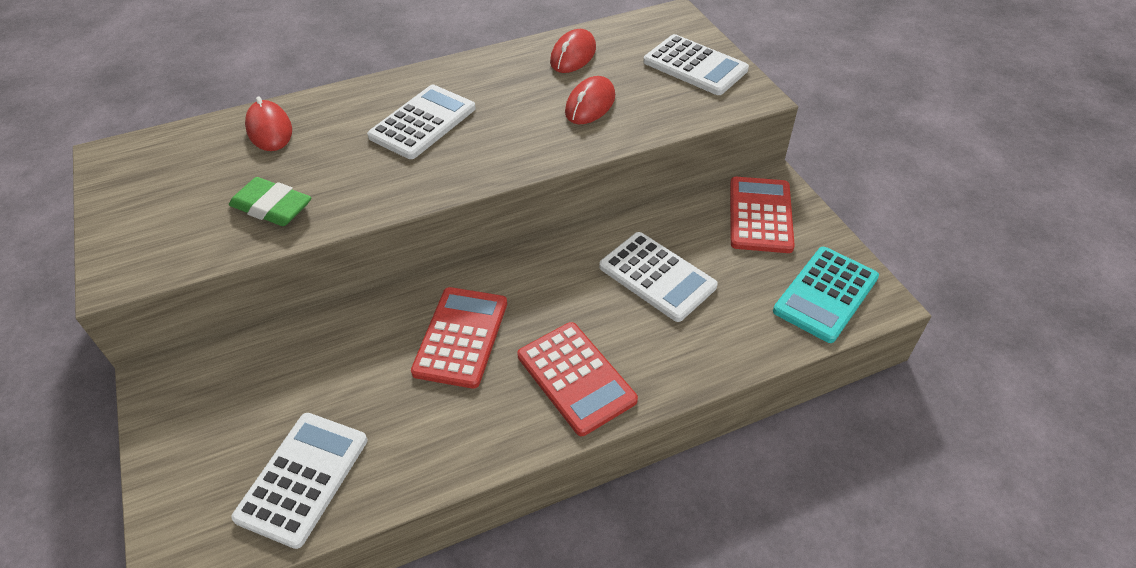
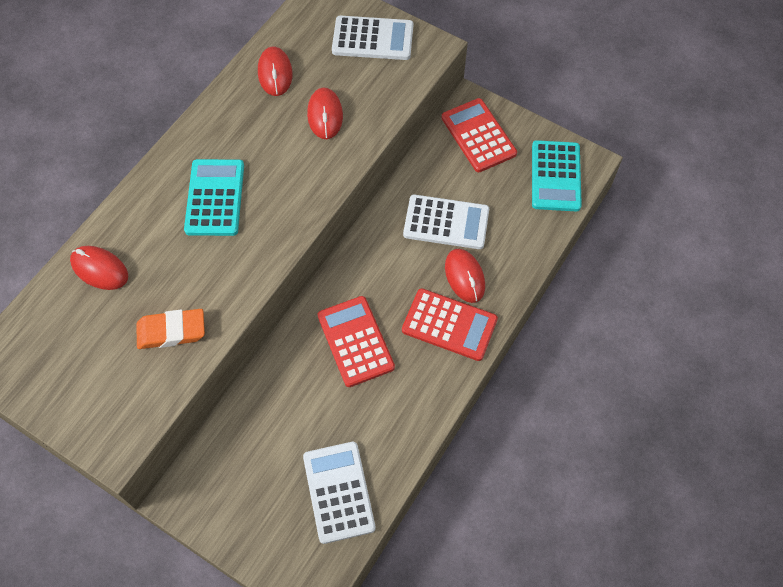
camera: 35 degrees left, 15 degrees up
green eraser [229,177,311,226] -> orange eraser [136,309,205,349]
white calculator [367,85,476,159] -> turquoise calculator [184,159,244,236]
none -> red mouse [445,249,485,303]

